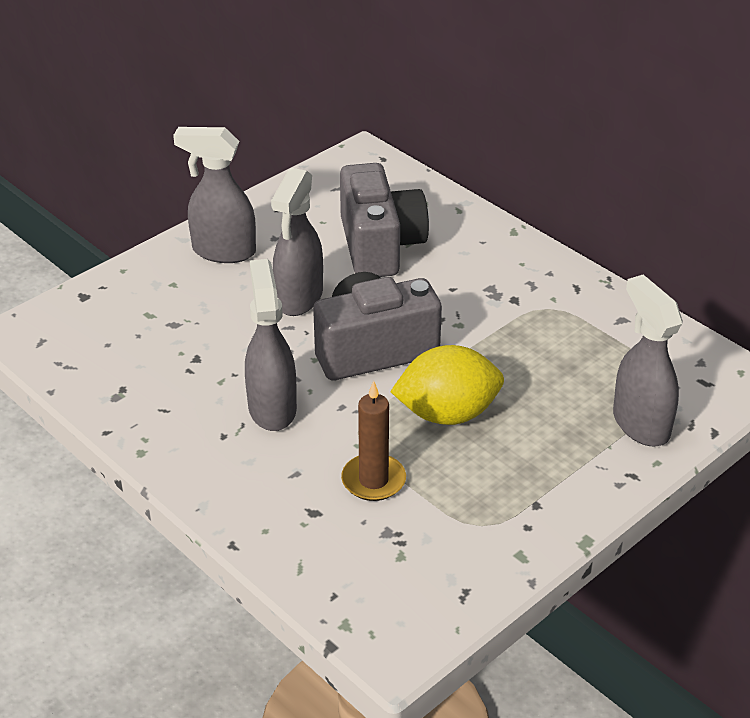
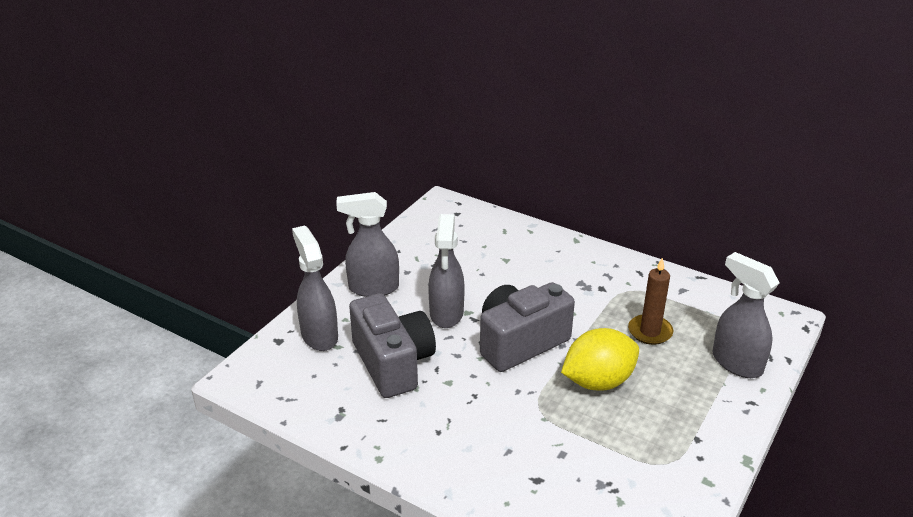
camera: 15 degrees left, 5 degrees down
grey spray bottle [245,259,297,431] -> grey spray bottle moved to [292,225,338,351]
grey camera [340,163,429,277] -> grey camera moved to [349,294,436,398]
brown candle [341,381,406,501] -> brown candle moved to [628,257,673,345]

